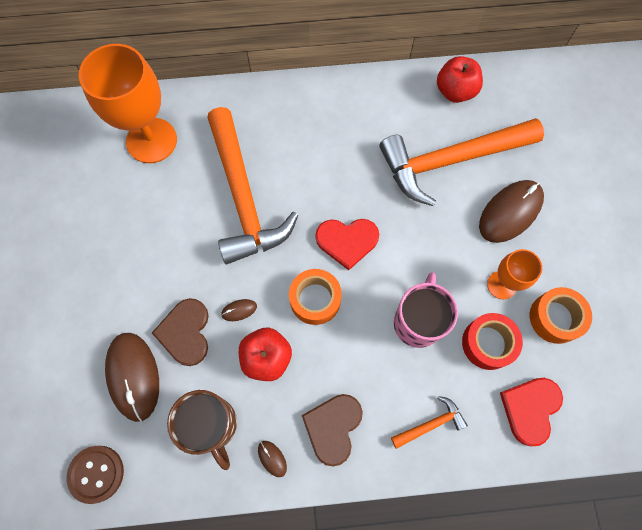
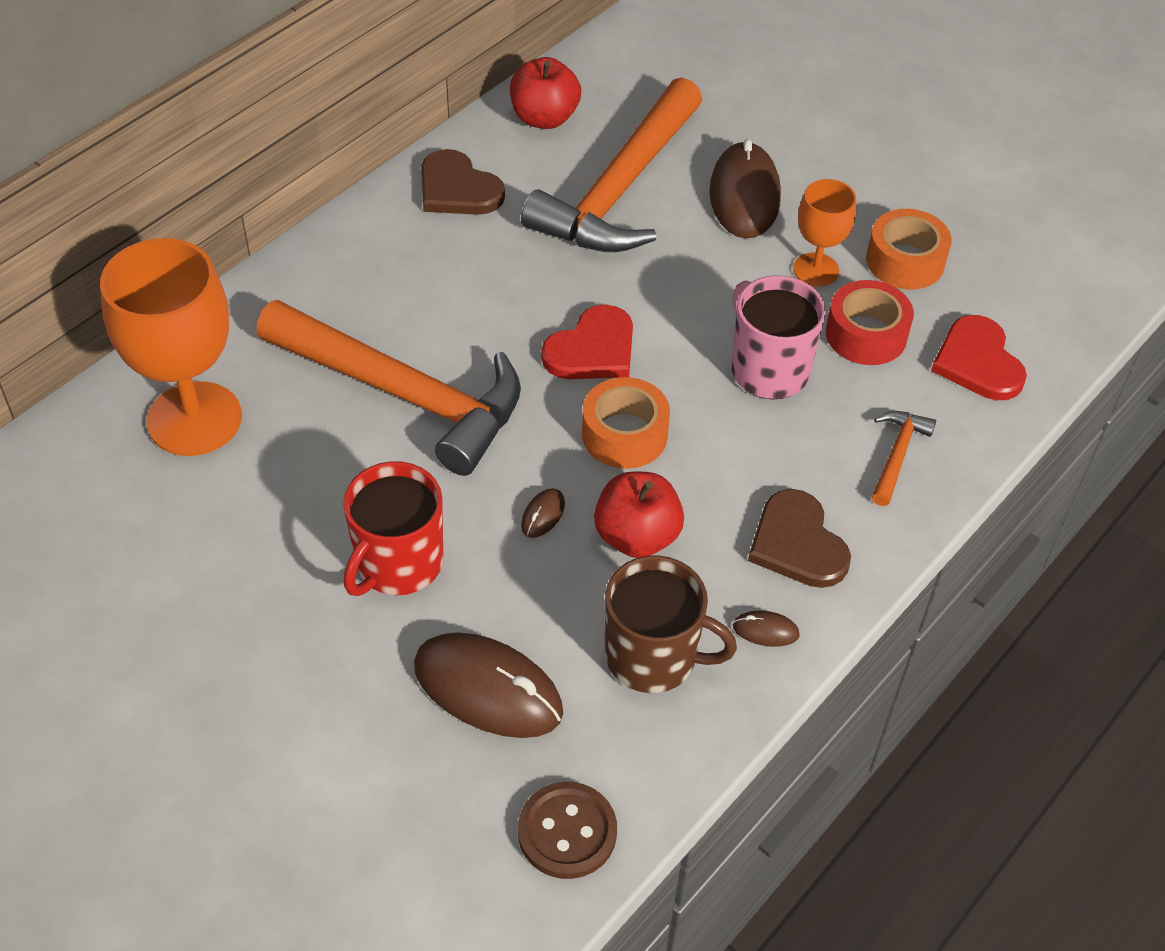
camera: 45 degrees left, 20 degrees down
brown heart [152,298,209,366] -> brown heart moved to [421,149,505,215]
none -> red mug [343,461,443,596]

